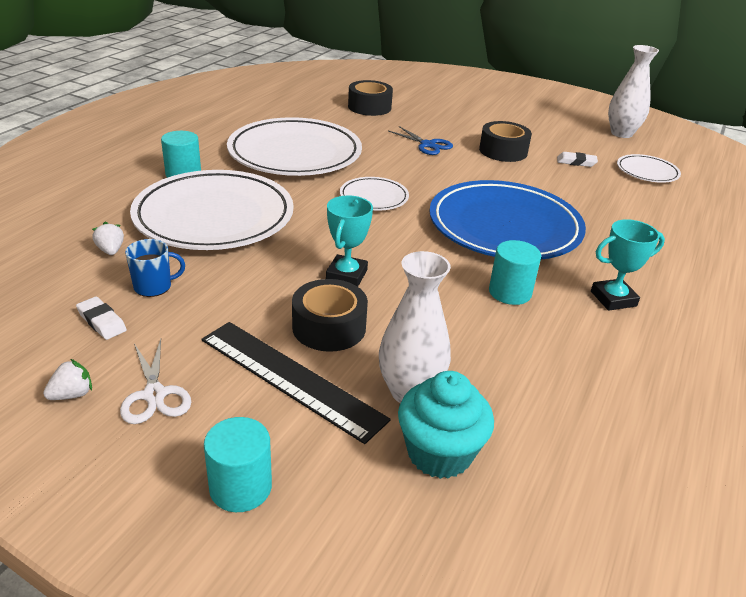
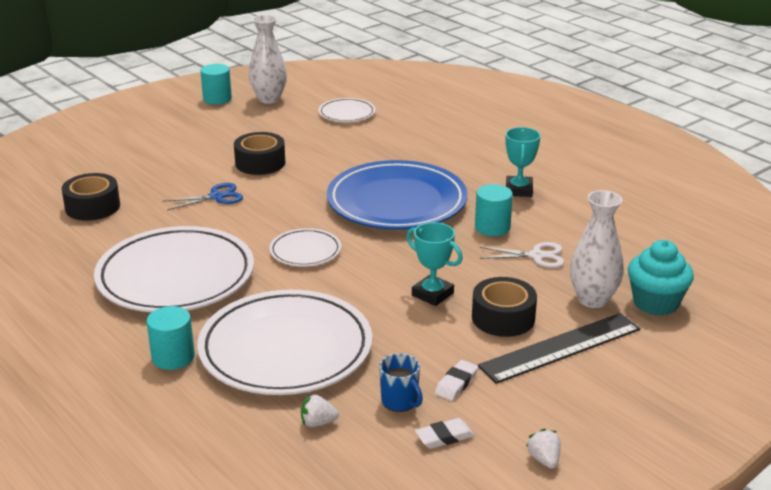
camera: 65 degrees left, 5 degrees down
white scissors [120,339,191,424] -> white scissors moved to [479,242,564,268]
blue mug [125,239,185,297] -> blue mug turned 135 degrees clockwise [379,353,423,412]
turquoise cylinder [204,417,272,512] -> turquoise cylinder moved to [200,64,232,105]
white eraser [557,152,598,167] -> white eraser moved to [435,360,478,401]

